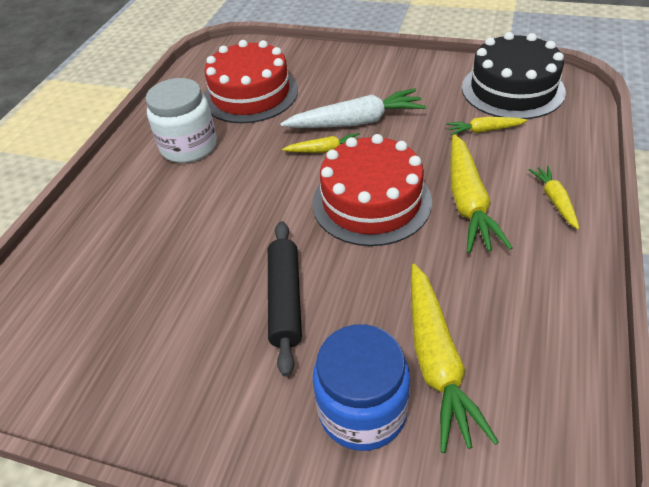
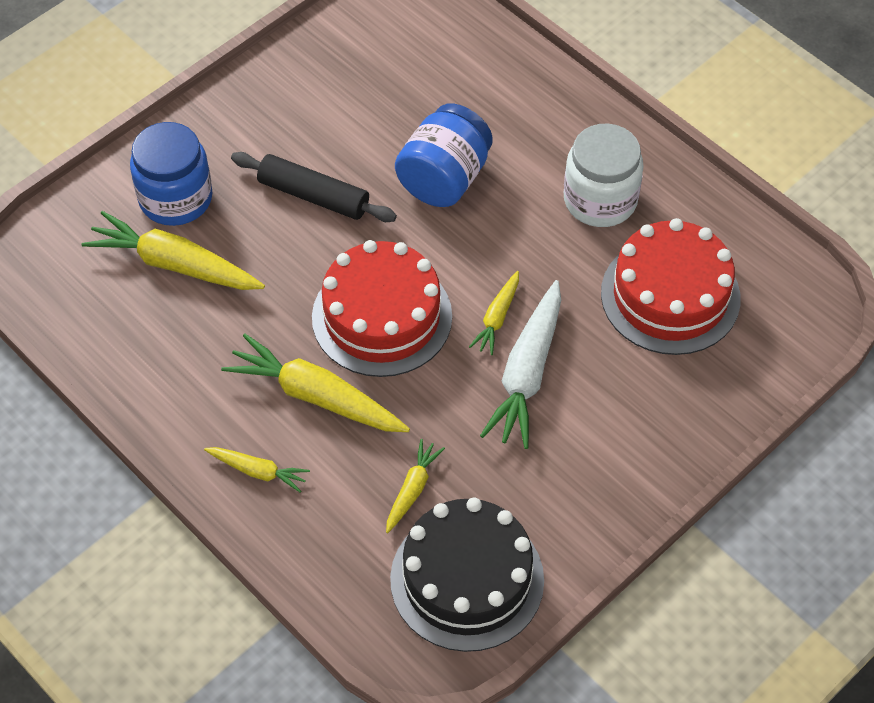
camera: 115 degrees right, 10 degrees up
none -> blue jar [395,103,493,207]

